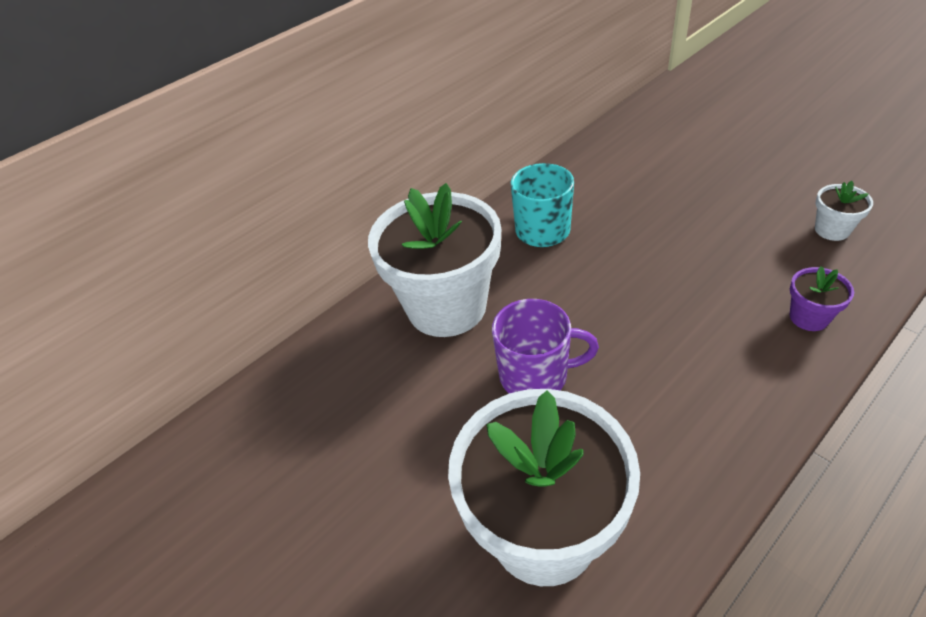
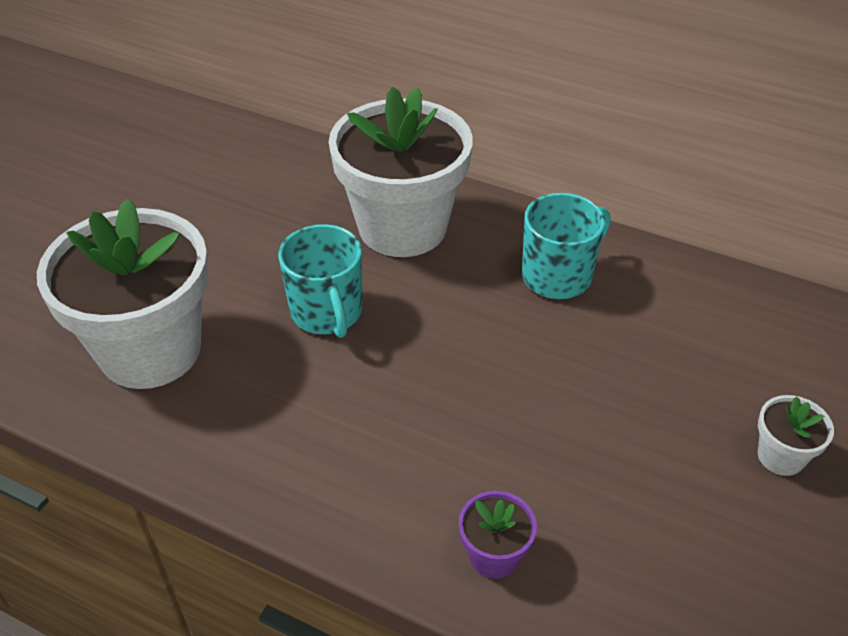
camera: 65 degrees right, 0 degrees up
purple mug [492,299,599,393] -> turquoise mug [278,224,362,338]
white flower pot [815,181,873,241] -> white flower pot moved to [758,395,834,476]

